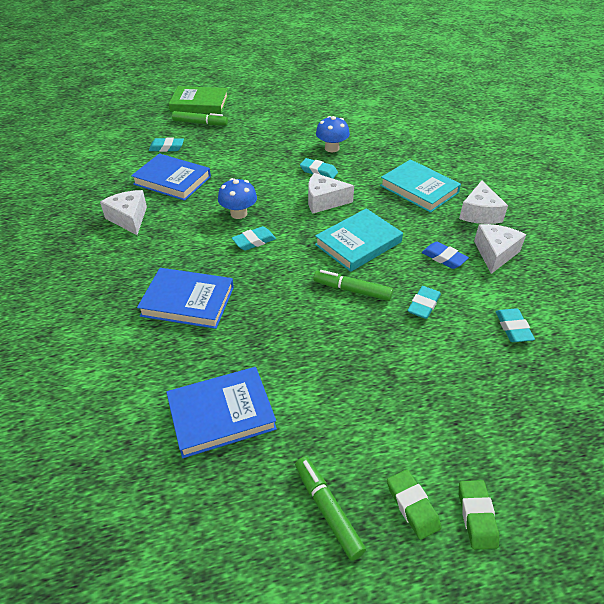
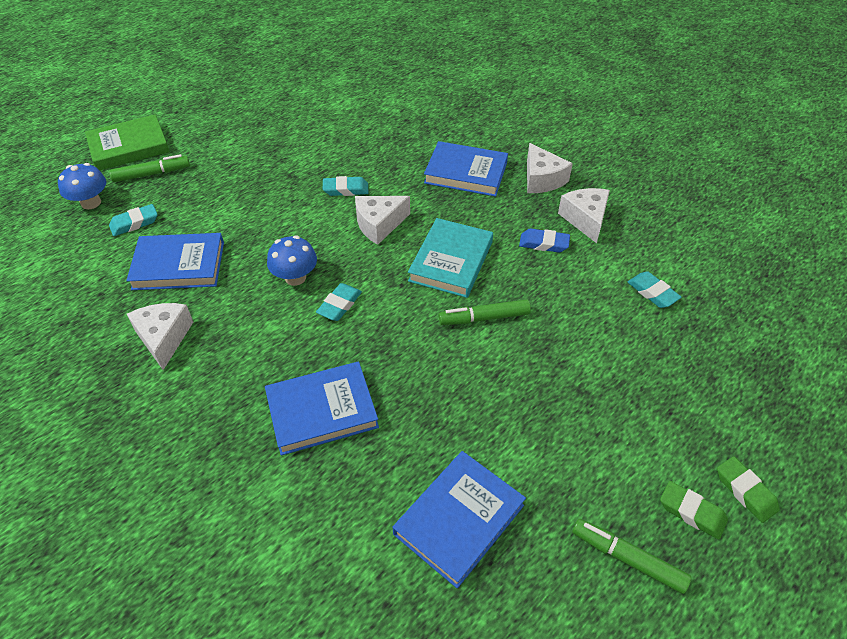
camera: 30 degrees left, 5 degrees up
white cheese [100,190,147,235] -> white cheese turned 45 degrees clockwise [127,303,193,370]
blue mushroom [316,116,350,152] -> blue mushroom moved to [58,163,106,209]
turquoise book [380,159,461,213] -> blue book [424,141,508,197]
turquoise eraser [407,286,441,319] -> none

